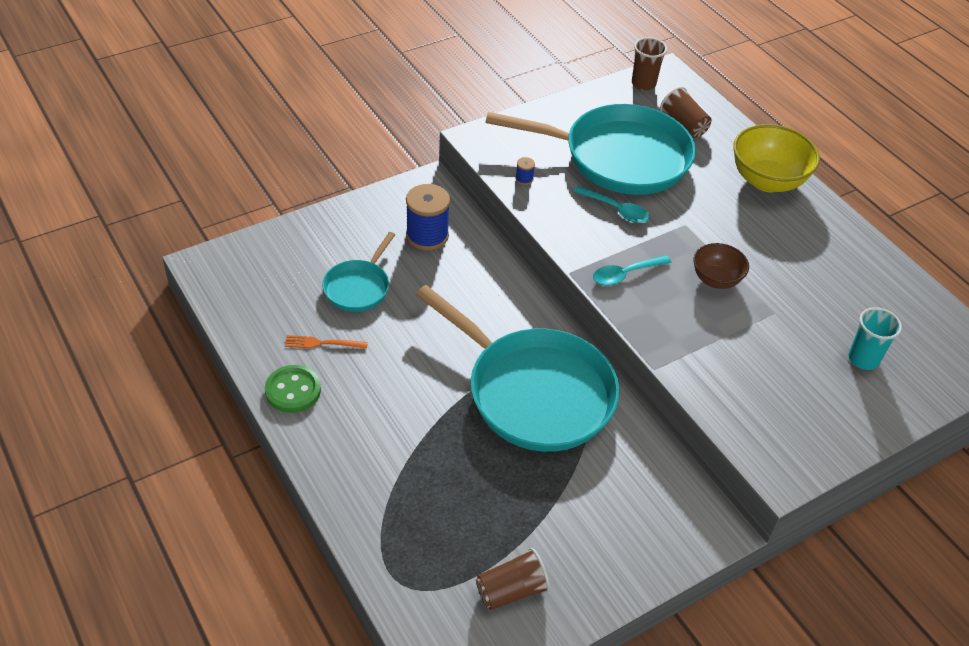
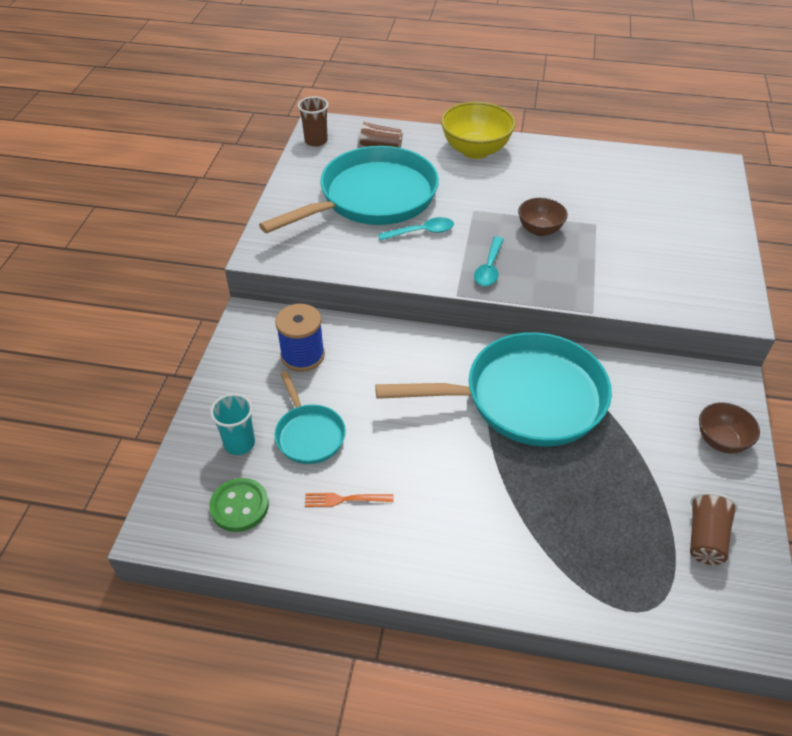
camera: 45 degrees left, 0 degrees up
green button [265,365,321,413] -> green button moved to [209,478,269,532]
orange fork [285,335,368,349] -> orange fork turned 45 degrees clockwise [305,493,393,507]
blue spool [516,157,535,185] -> none
turquoise cup [849,307,902,370] -> turquoise cup moved to [210,394,255,455]
none -> brown bowl [699,402,760,453]

